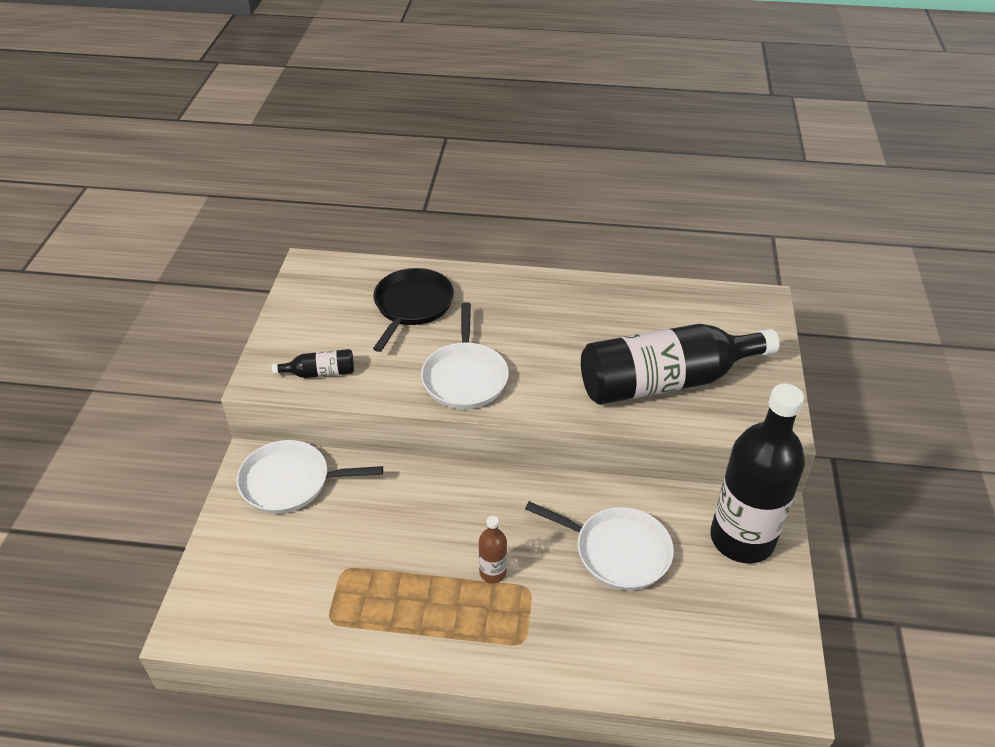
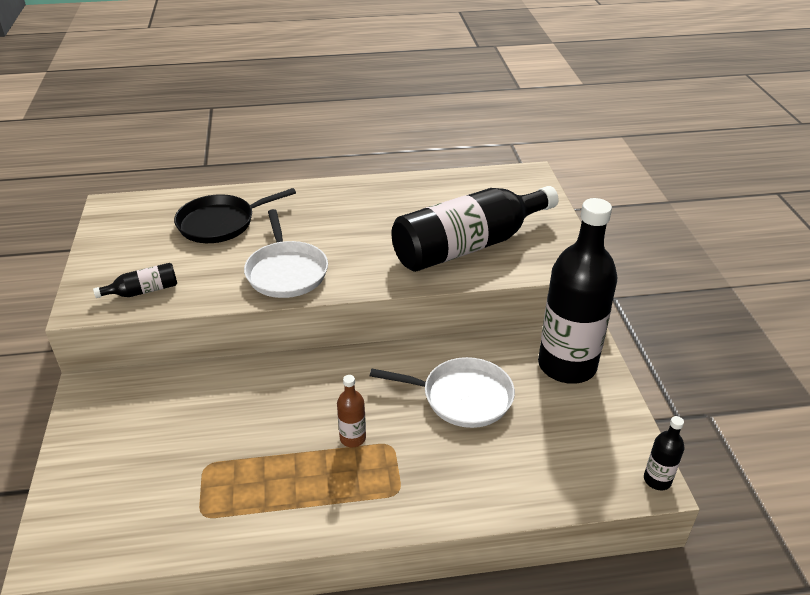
camera: 15 degrees left, 5 degrees down
white pan [236,440,383,514] -> none
black pan [373,268,454,352] -> black pan turned 120 degrees counterclockwise [174,188,296,243]
none -> black bottle [644,416,684,490]

